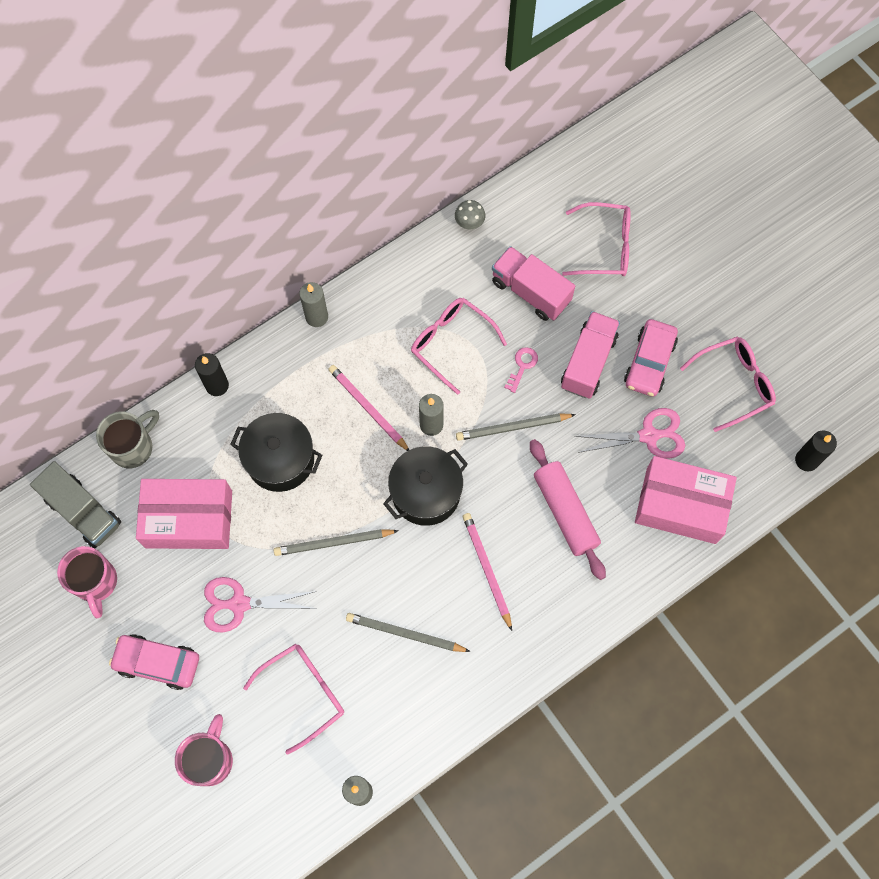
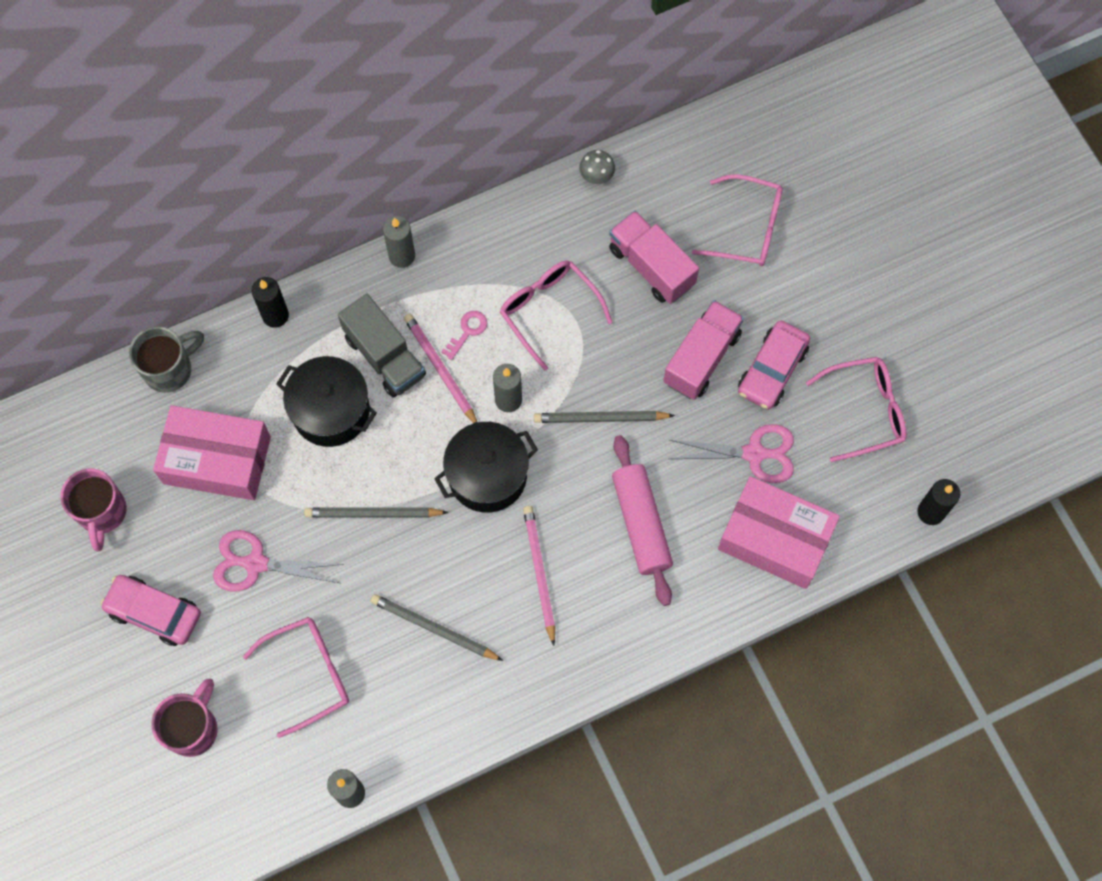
camera: 10 degrees right, 0 degrees up
grey truck [30,461,121,548] -> grey truck moved to [338,294,426,397]
pink key [504,347,538,393] -> pink key moved to [441,311,487,360]

